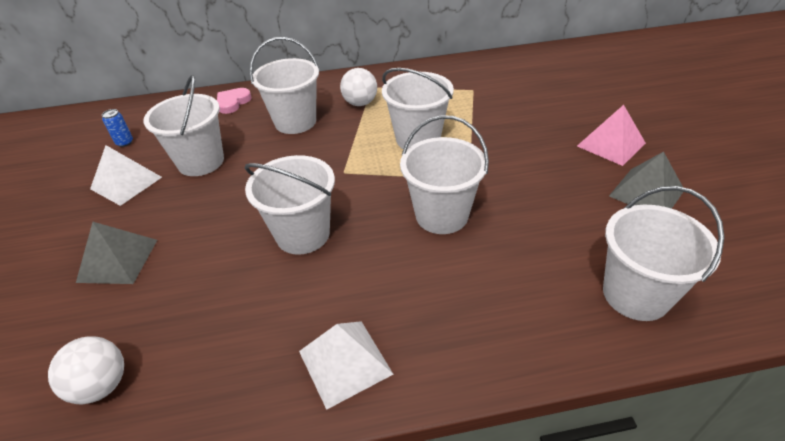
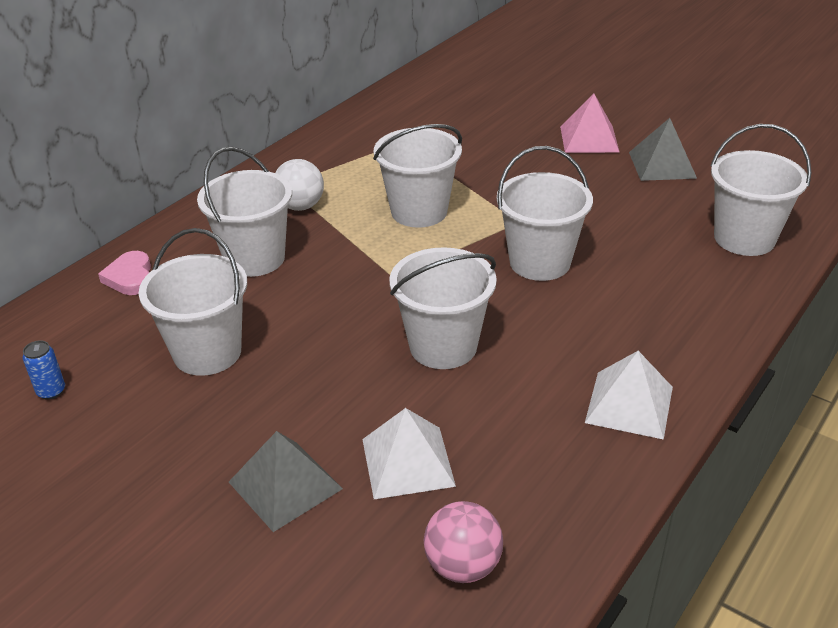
camera: 45 degrees left, 5 degrees down
white ball [48,336,124,404] -> pink ball [423,501,503,583]
white pyramid [90,145,162,206] -> white pyramid moved to [362,408,456,499]

